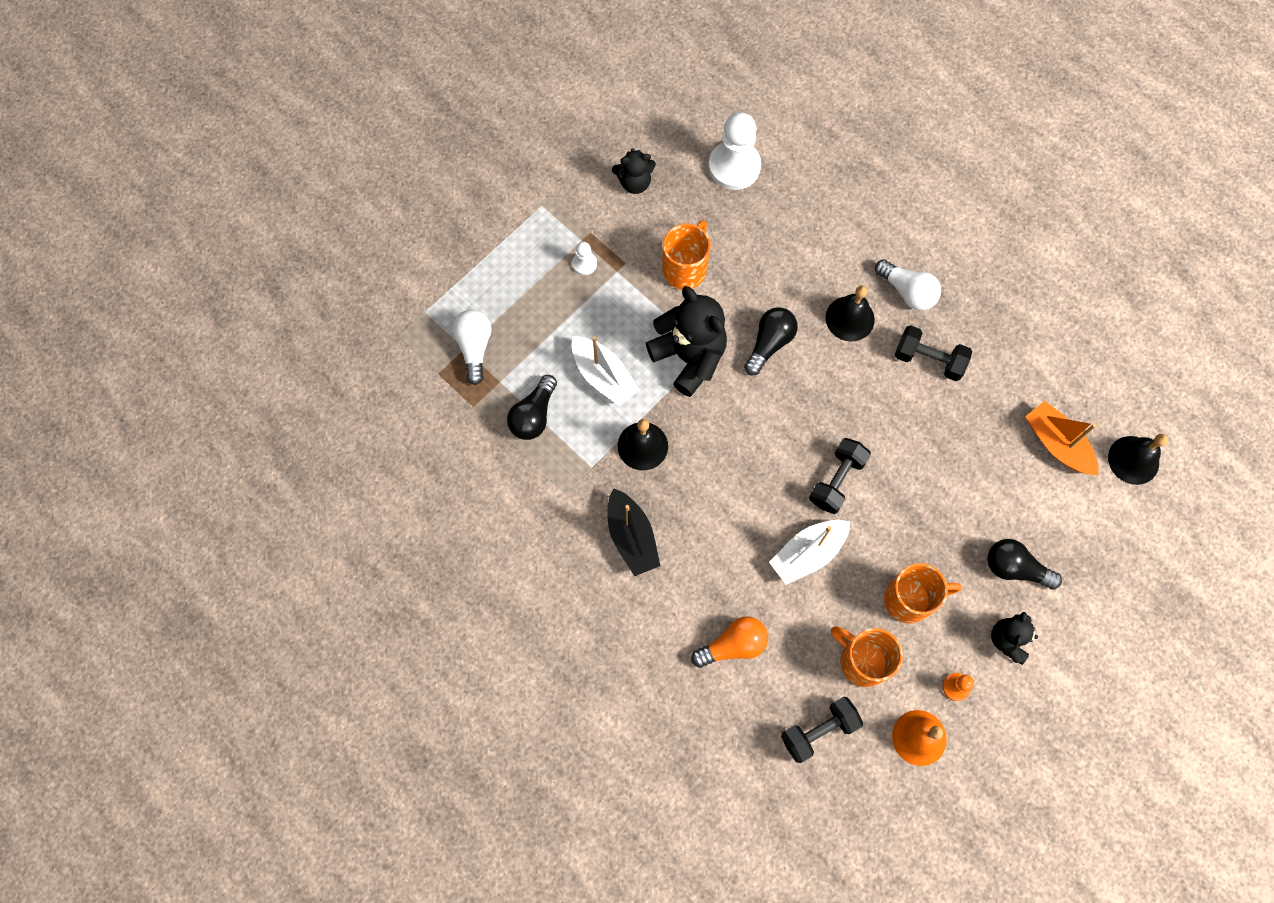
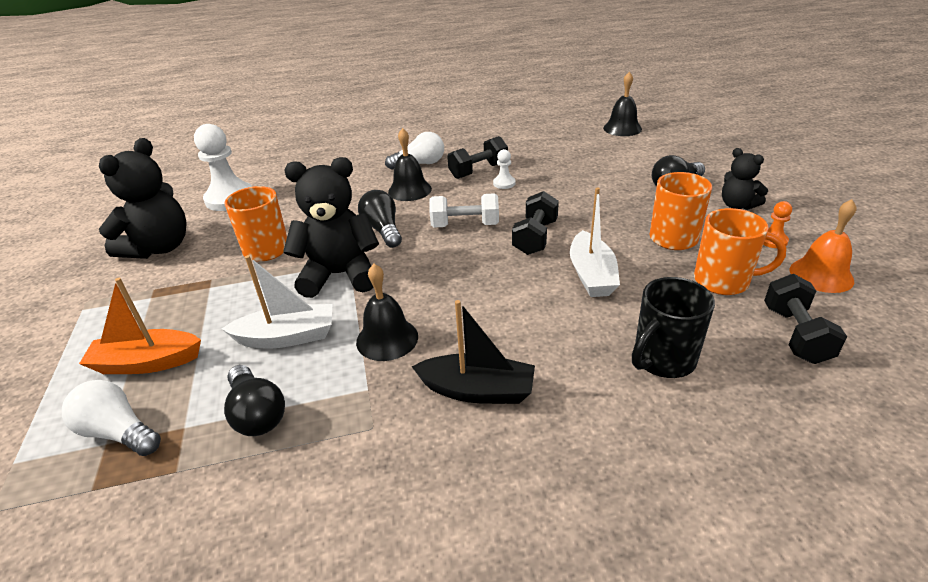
camera: 55 degrees left, 35 degrees down
white pawn [572,242,597,275] -> white pawn moved to [493,149,516,189]
black teddy bear [612,148,656,194] -> black teddy bear [99,138,187,259], size x1.79
orange light bulb [691,616,768,668] -> black mug [632,277,715,378]
black dumbbell [809,438,871,514] -> black dumbbell turned 45 degrees clockwise [512,191,559,255]
orange mug [831,626,903,687] -> orange mug turned 150 degrees counterclockwise [694,208,786,295]
orange boat [1025,401,1098,475] -> orange boat moved to [79,278,201,374]
none -> white dumbbell [429,193,499,228]

